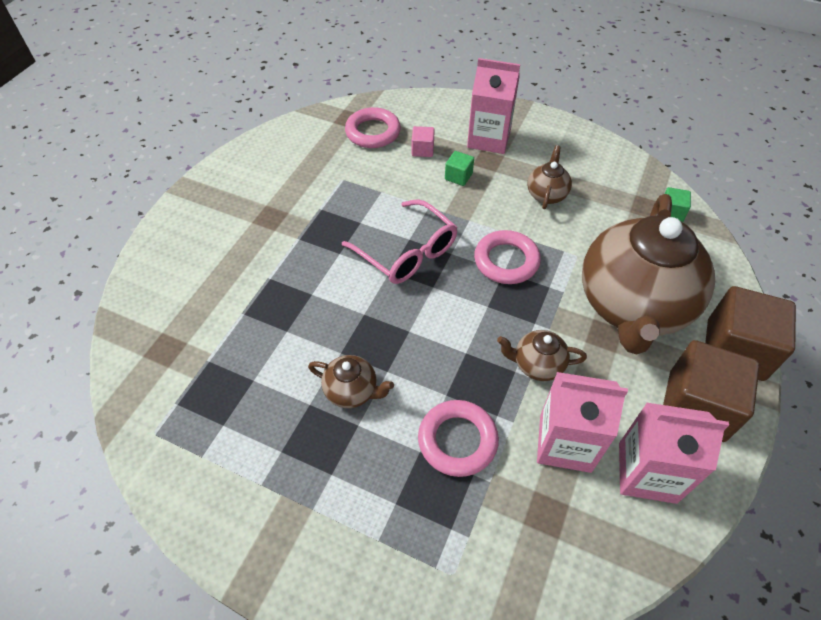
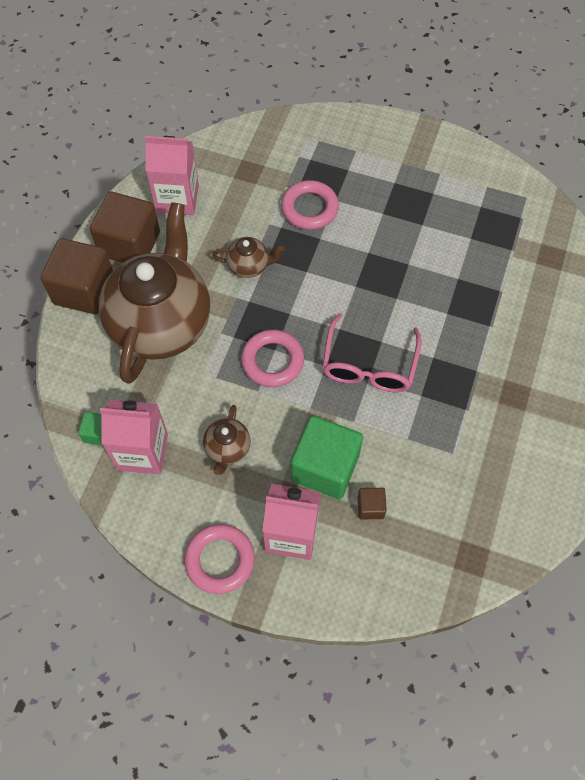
camera: 175 degrees right, 10 degrees up
brown teapot [308,355,394,408] -> none
pink glasses [342,199,458,284] -> pink glasses turned 120 degrees counterclockwise [322,313,421,392]
pink ring [345,107,401,148] -> pink ring moved to [184,524,255,594]
pink cube [412,126,435,157] -> brown cube [358,488,387,519]
green cube [445,151,474,186] -> green cube [291,416,363,499], size x2.20
pink carton [537,372,628,473] -> pink carton moved to [100,400,168,475]

